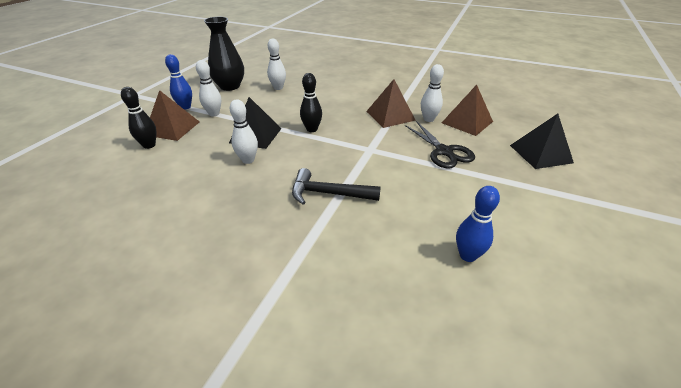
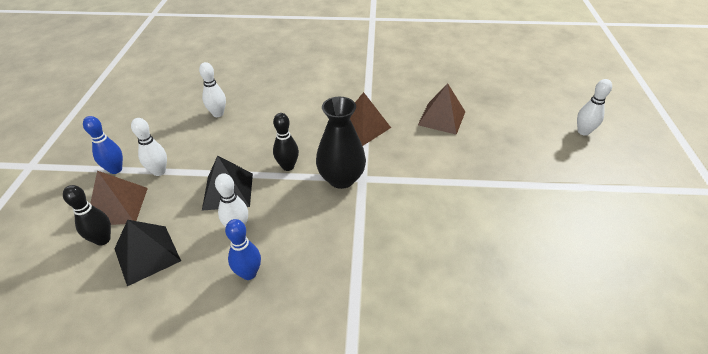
camera: 20 degrees left, 5 degrees up
black vase [204,17,244,91] -> black vase moved to [316,97,366,189]
black hammer [292,168,381,205] -> none
black scissors [405,121,475,168] -> none
white bowling pin [421,64,444,122] -> white bowling pin moved to [577,79,612,136]
blue bowling pin [456,186,500,262] -> blue bowling pin moved to [225,219,261,280]
black pyramid [510,114,574,169] -> black pyramid moved to [114,220,181,286]

